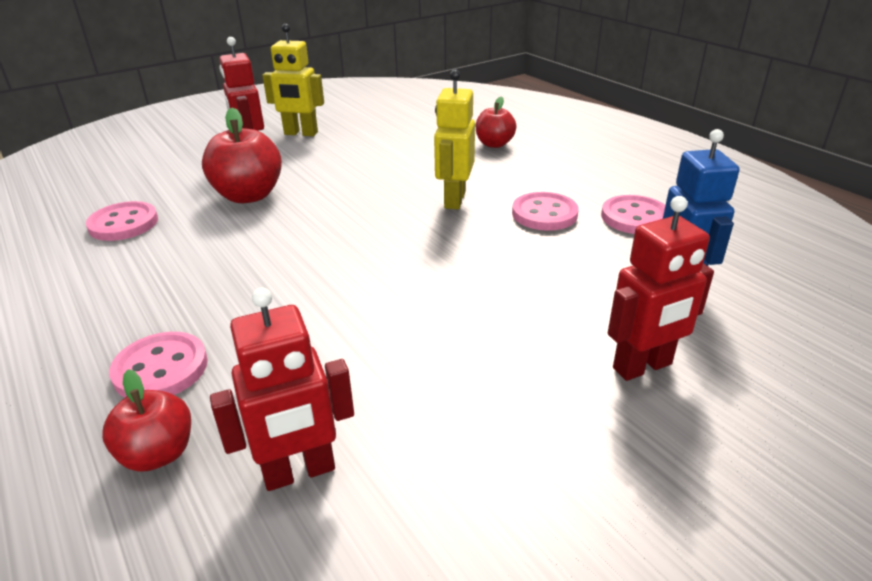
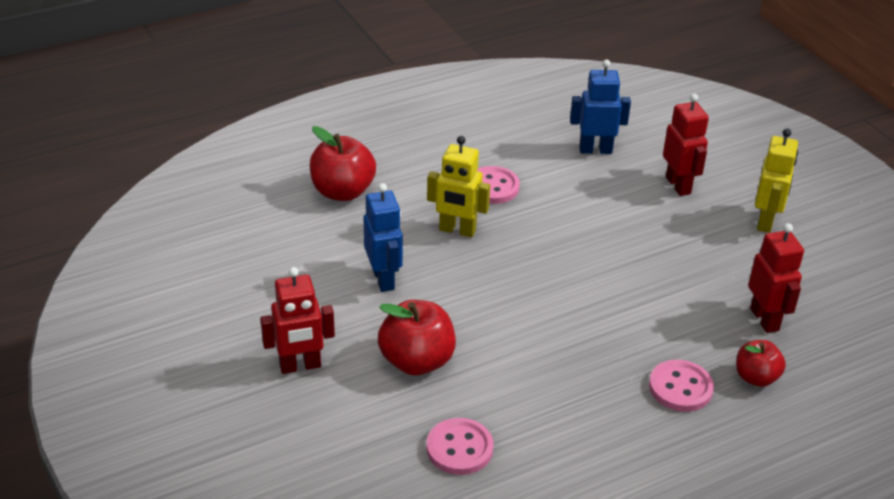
camera: 85 degrees left, 5 degrees up
yellow robot [262,24,324,136] -> yellow robot moved to [755,128,798,233]
red apple [476,96,516,148] -> red apple [310,126,376,201], size x1.61
pink button [601,195,665,234] -> none
none -> blue robot [364,183,403,292]

